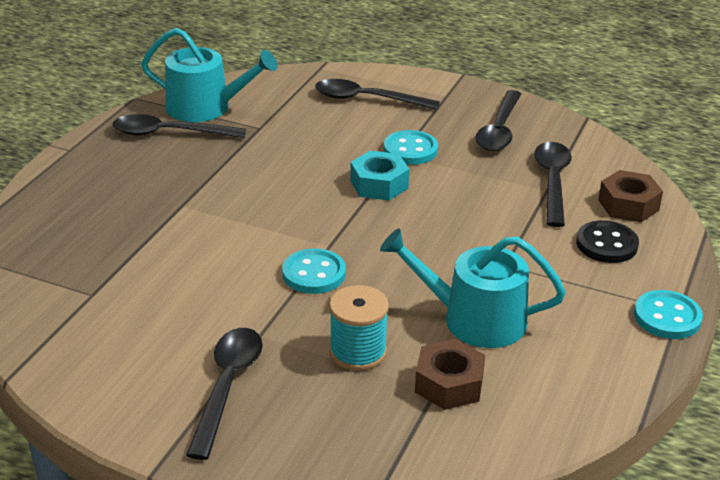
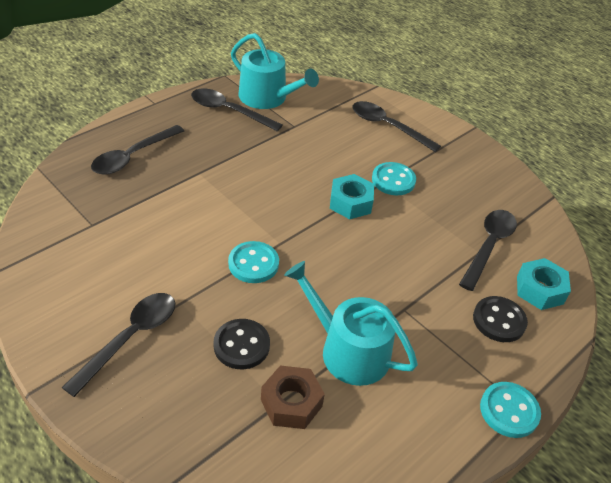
camera: 20 degrees right, 10 degrees up
turquoise spool [329,285,389,371] -> black button [213,319,270,369]
black spoon [475,90,521,151] -> black spoon moved to [91,125,184,175]
brown nut [598,170,663,222] -> turquoise nut [517,258,571,310]

